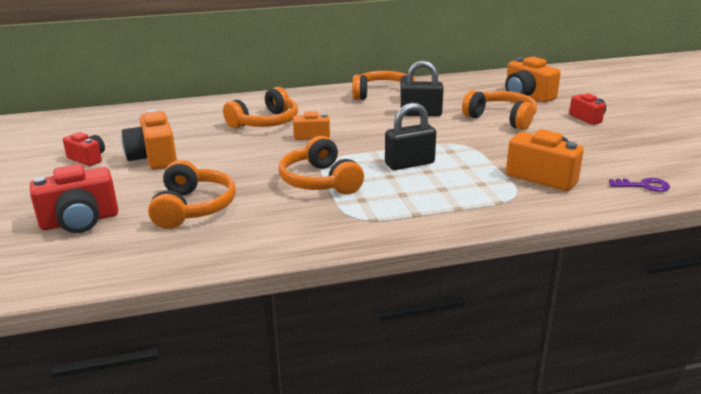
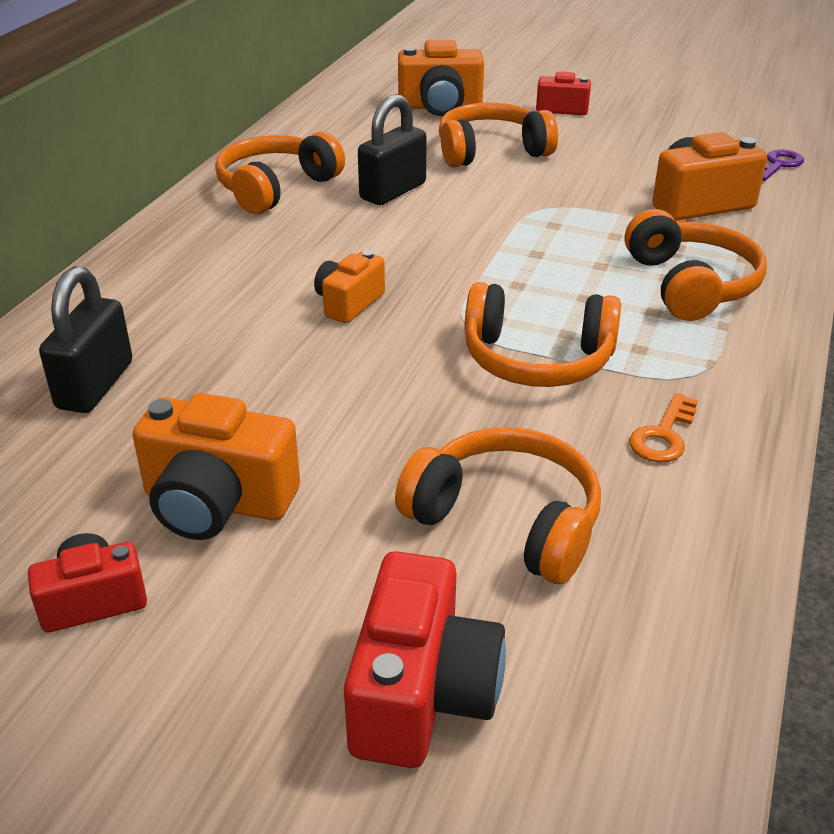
camera: 55 degrees left, 10 degrees up
orange headphones [223,87,298,128] -> orange headphones moved to [625,209,767,321]
black padlock [385,103,436,170] -> black padlock moved to [39,266,132,413]
none -> orange key [629,393,698,463]

